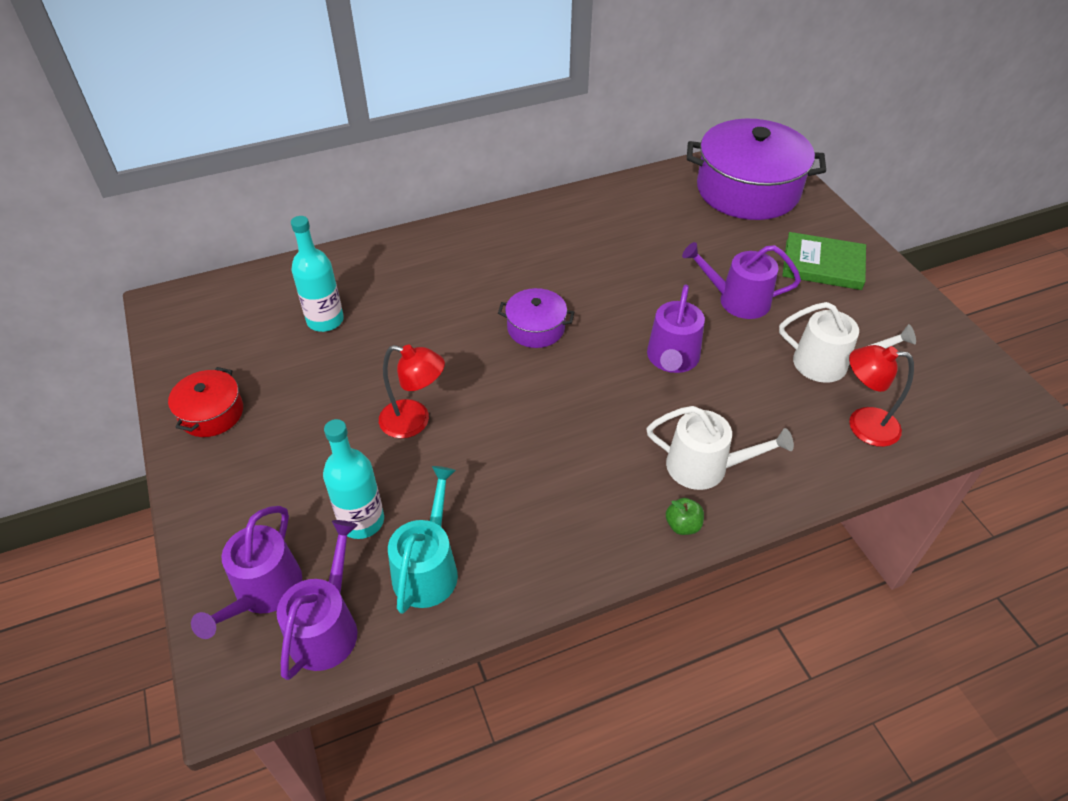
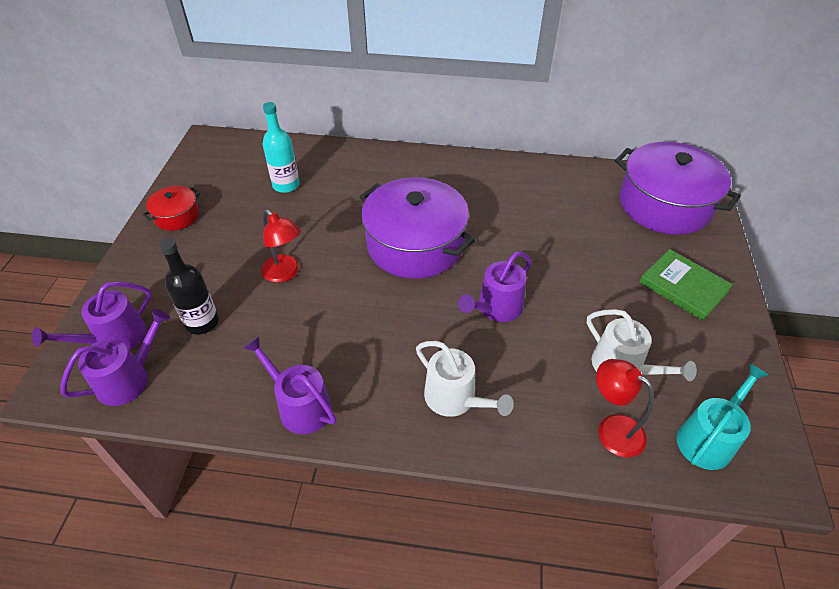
camera: 30 degrees right, 0 degrees up
turquoise bottle [323,419,384,539] -> black bottle [159,238,219,335]
turquoise watering can [388,466,458,614] -> turquoise watering can moved to [677,363,769,470]
purple pot [498,288,574,348] -> purple pot [359,177,475,279], size x2.10
green apple [666,498,704,535] -> none
purple watering can [682,242,801,319] -> purple watering can moved to [243,336,336,434]

